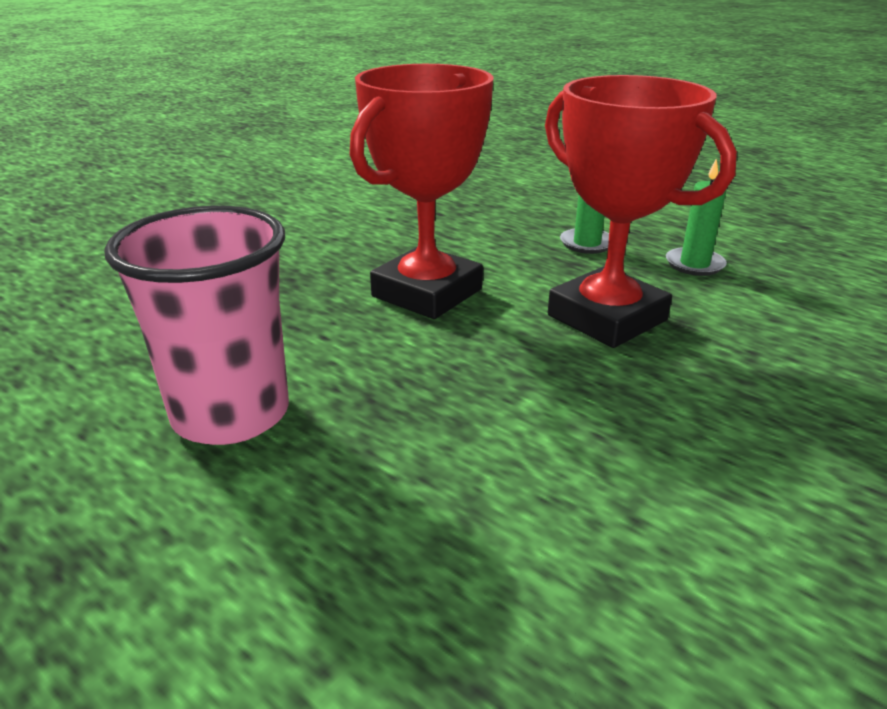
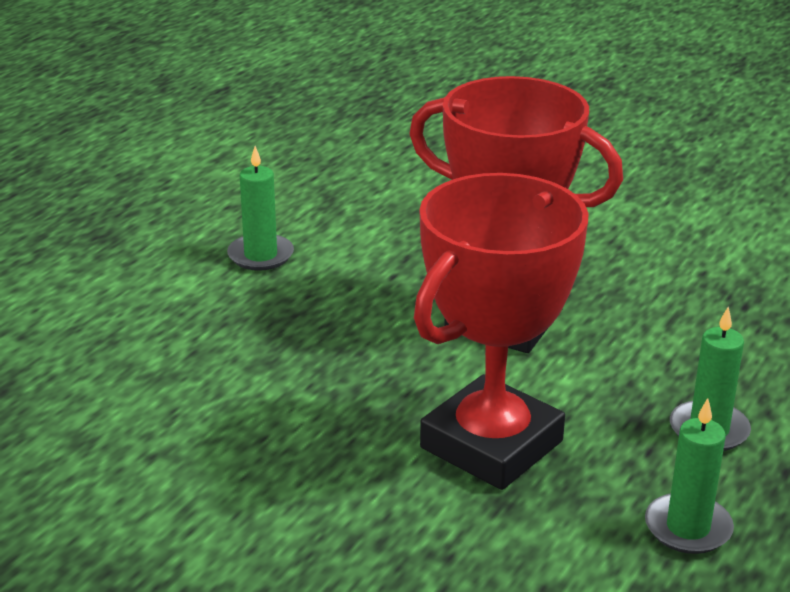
camera: 80 degrees right, 0 degrees up
pink cup [104,206,289,445] -> green candle [227,146,294,271]

